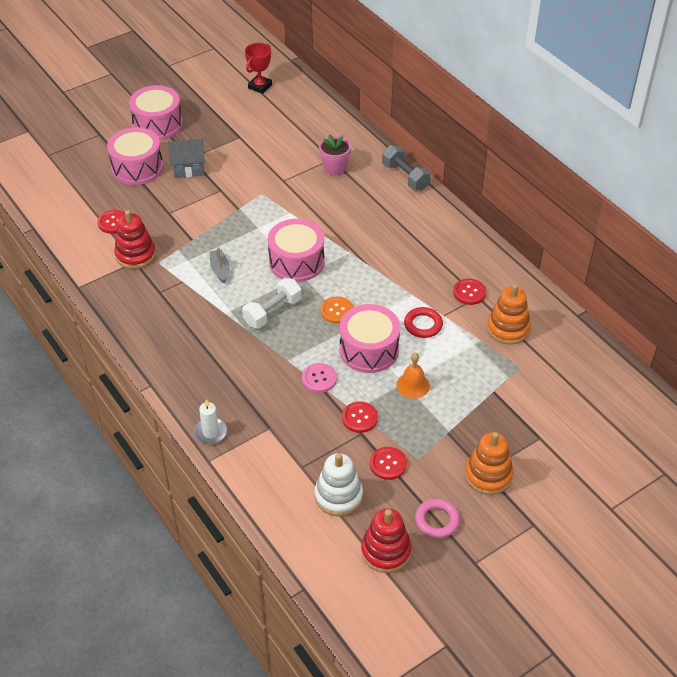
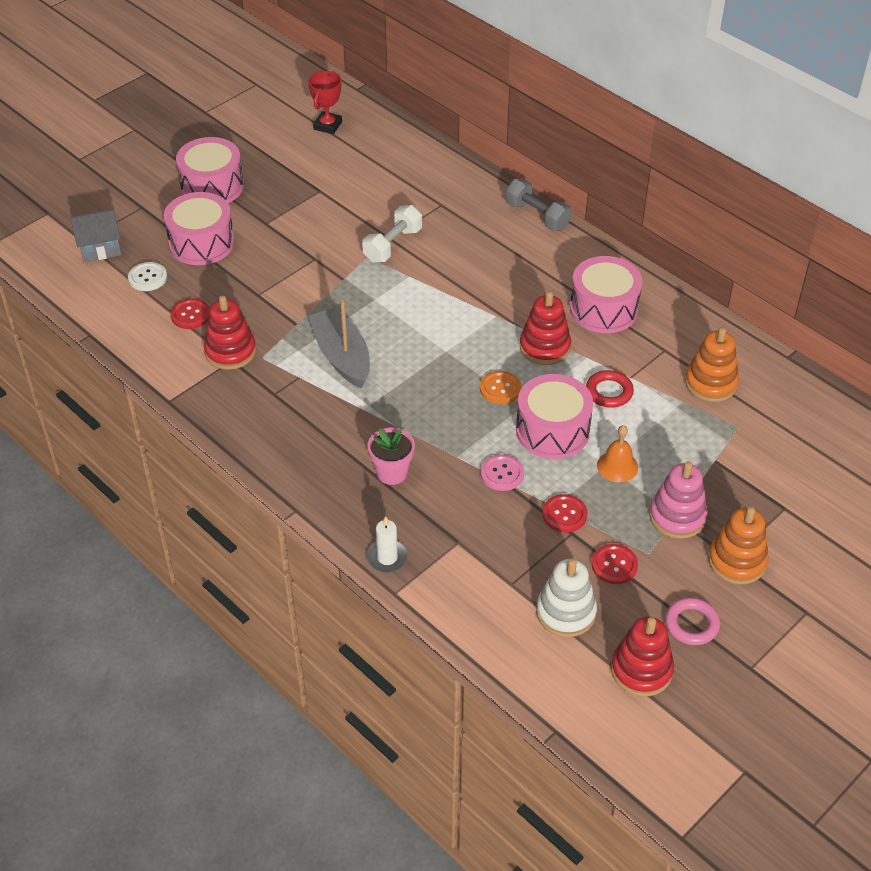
camera: 10 degrees left, 0 degrees up
grey house [168,139,205,178] -> grey house moved to [70,209,121,263]
grey boat [210,247,229,283] -> grey boat [309,299,370,388], size x1.94
white dumbbell [242,278,302,328] -> white dumbbell moved to [362,205,422,263]
pink drum [268,219,325,282] -> pink drum moved to [570,256,643,333]
pink flower pot [319,134,351,176] -> pink flower pot moved to [367,428,415,485]
red button [453,279,486,305] -> none
none -> white button [128,262,167,291]
none -> red stacking toy [520,291,571,365]
none -> pink stacking toy [649,461,708,539]

